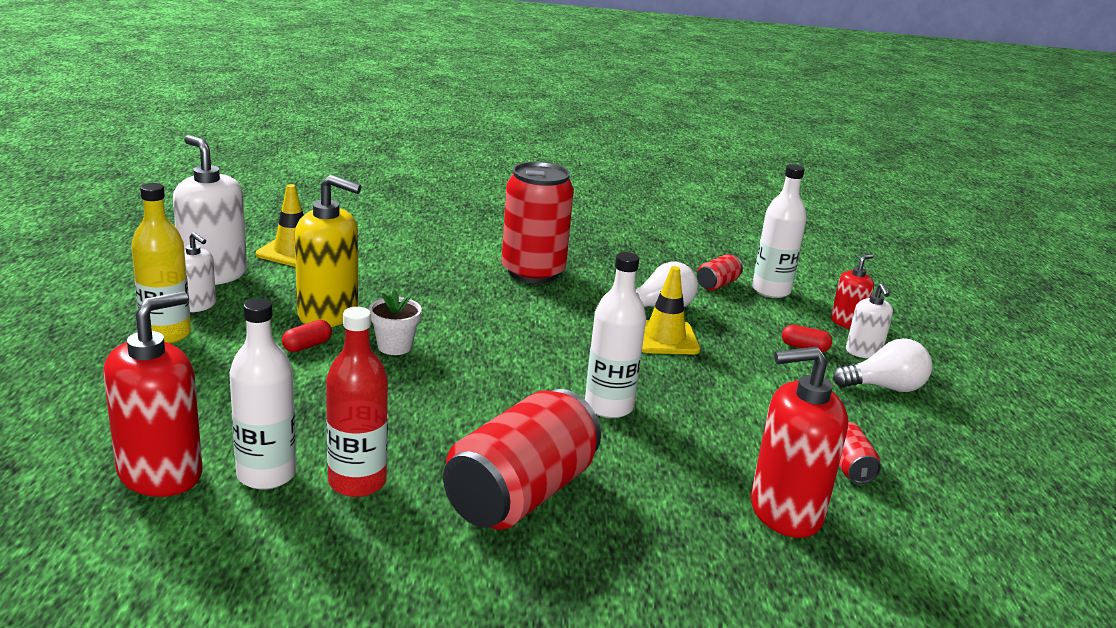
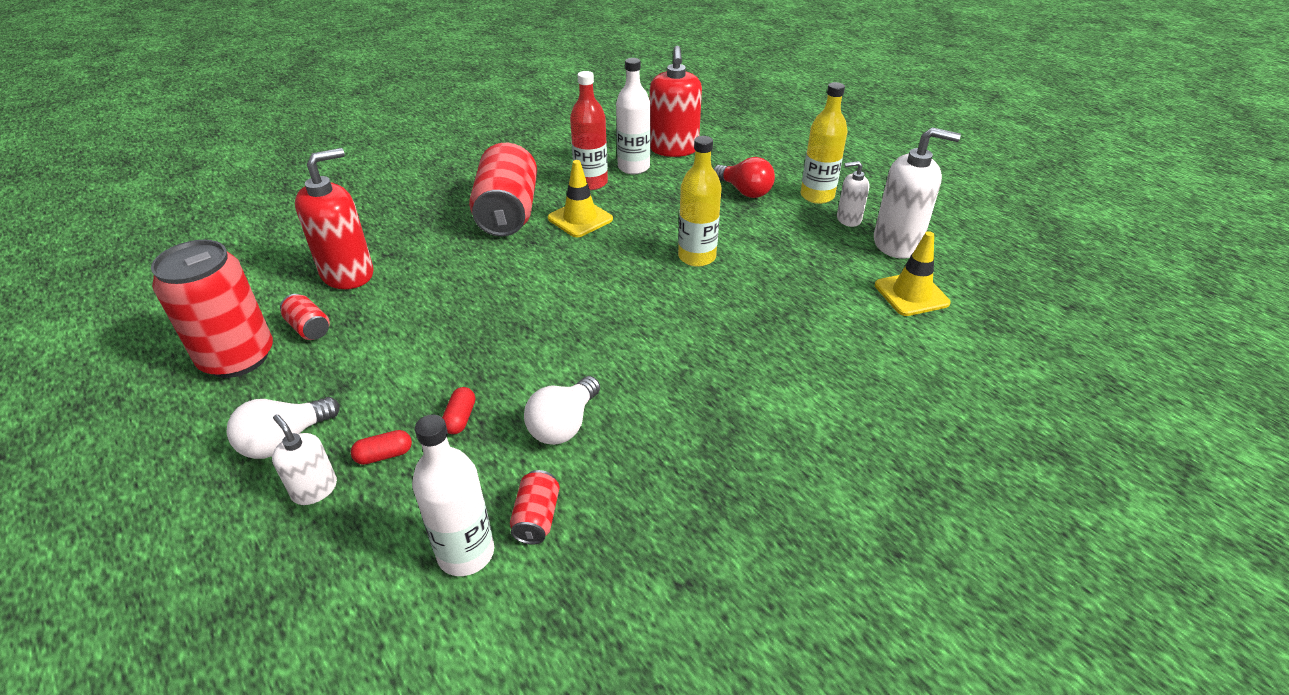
camera: 145 degrees right, 15 degrees up
red capsule [282,320,332,352] -> red capsule moved to [442,387,475,434]
yellow soap dispenser [295,175,362,327] -> none
white flower pot [369,290,422,355] -> yellow bottle [678,136,722,267]
red can [501,162,574,284] -> red can moved to [151,240,273,378]
white bottle [585,252,646,418] -> none
yellow traffic cone [642,266,700,355] -> yellow traffic cone moved to [548,160,613,237]
red soap dispenser [831,254,874,329] -> none
none -> red light bulb [714,157,775,198]

